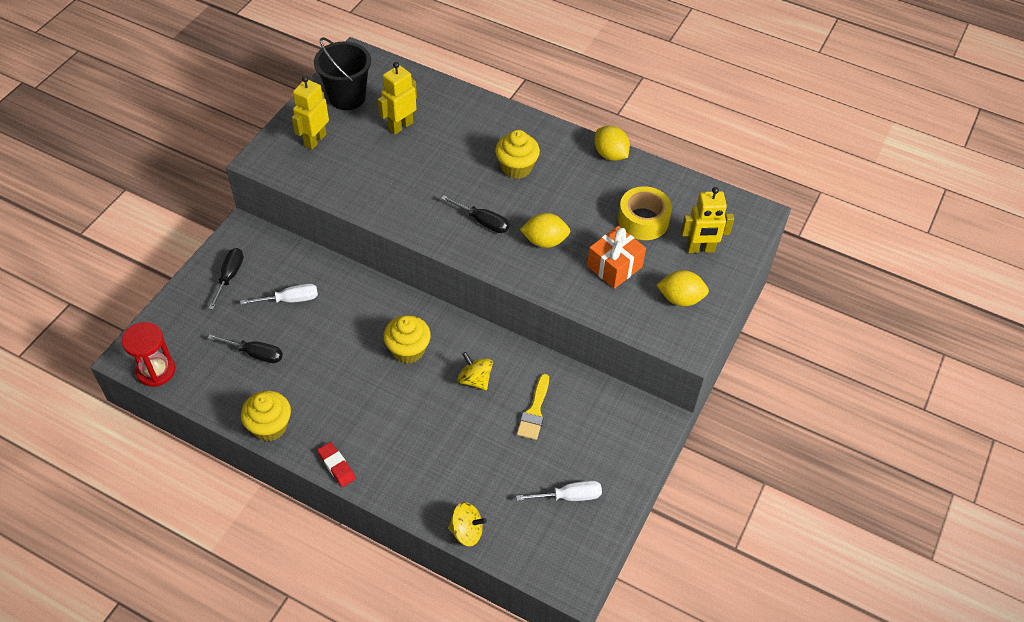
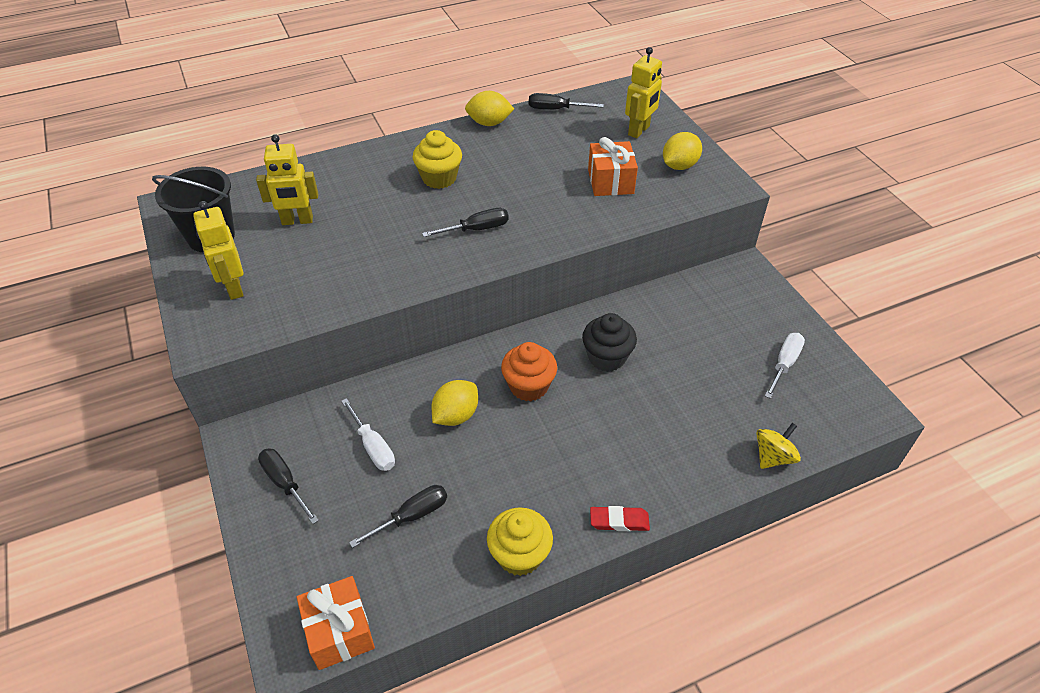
camera: 50 degrees left, 5 degrees down
red hourglass [122,322,175,387] -> orange gift [297,576,375,670]
white screwdriver [240,284,318,305] -> white screwdriver turned 120 degrees clockwise [341,398,395,471]
yellow robot [378,62,417,135] -> yellow robot turned 90 degrees counterclockwise [256,134,318,225]
yellow cupcake [383,315,431,364] -> orange cupcake [501,342,557,401]
yellow spinning top [458,352,493,390] -> black cupcake [582,313,637,372]
yellow brush [517,374,549,440] -> none
yellow lemon [520,213,570,248] -> yellow lemon moved to [432,380,478,426]
yellow tape [618,186,672,240] -> none
none -> black screwdriver [529,93,604,110]

